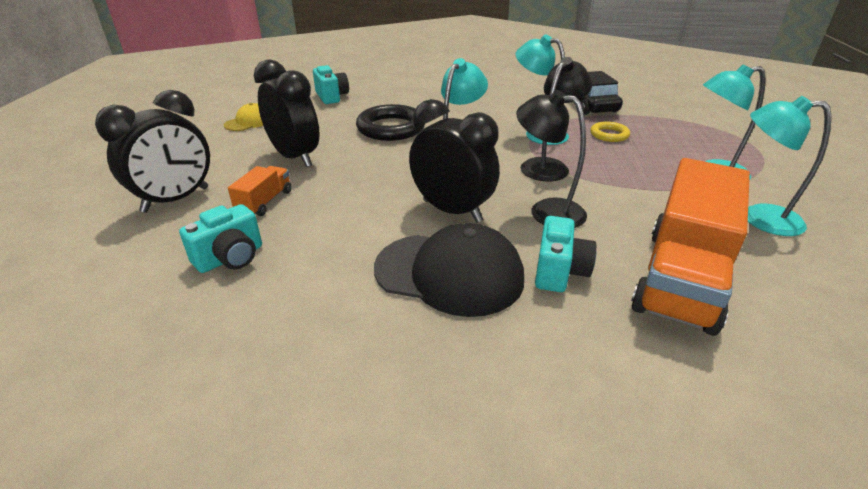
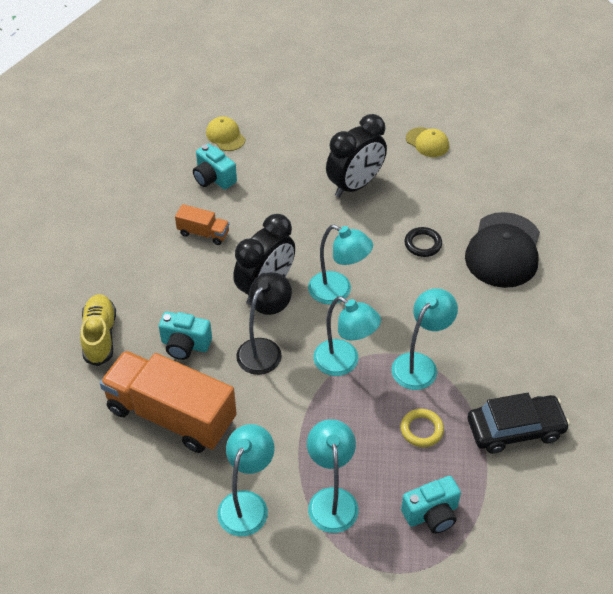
camera: 90 degrees right, 15 degrees up
black clock [95,90,210,213] -> none
orange truck [228,166,292,216] -> orange truck moved to [175,204,229,245]
turquoise camera [313,65,349,104] -> turquoise camera moved to [401,476,461,534]
black ring [356,104,425,141] -> black ring [405,227,442,257], size x0.54
black cap [374,223,524,317] -> black cap moved to [465,212,540,288]
black lamp [521,57,592,181] -> turquoise lamp [313,297,381,376]
none -> yellow shoe [80,294,116,366]
none -> yellow cap [206,116,245,151]

